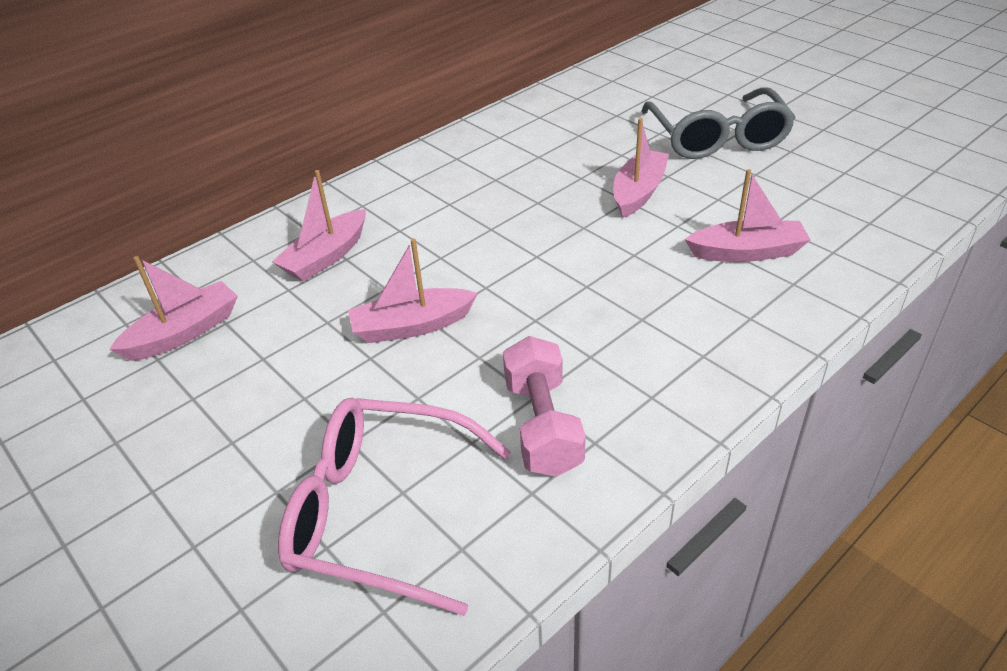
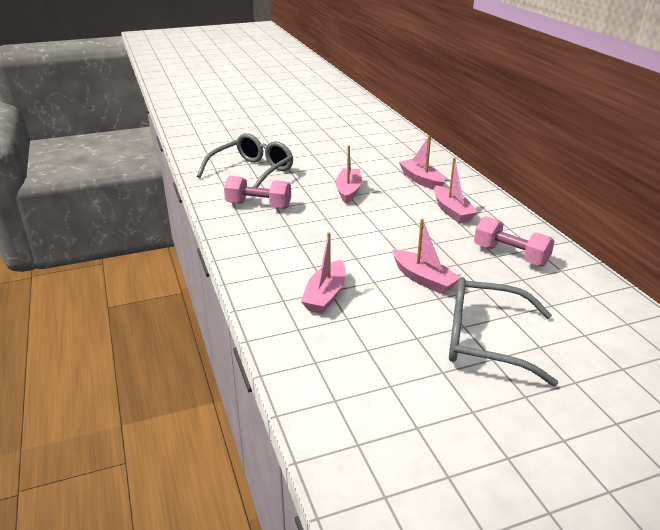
camera: 110 degrees right, 10 degrees down
pink boat [109,256,238,361] -> pink boat moved to [434,158,478,223]
pink glasses [278,398,511,616] -> grey glasses [197,133,293,188]
none -> pink dumbbell [474,216,555,266]

